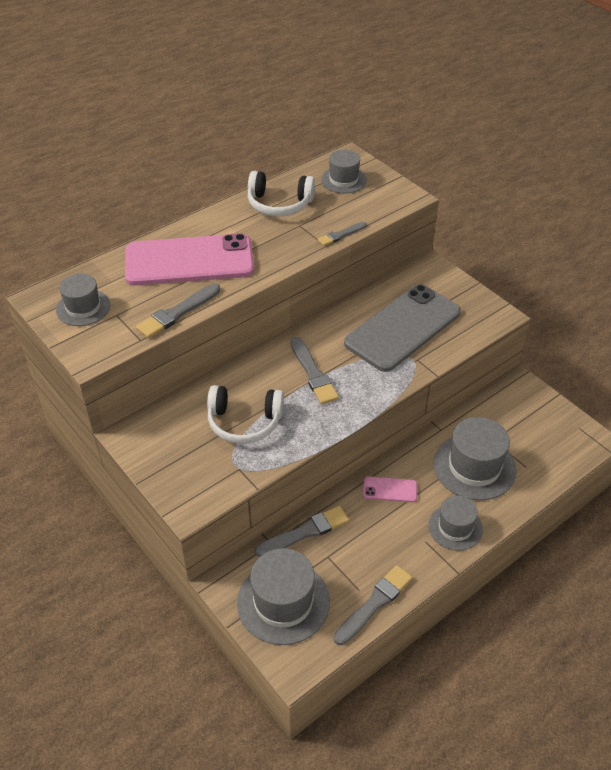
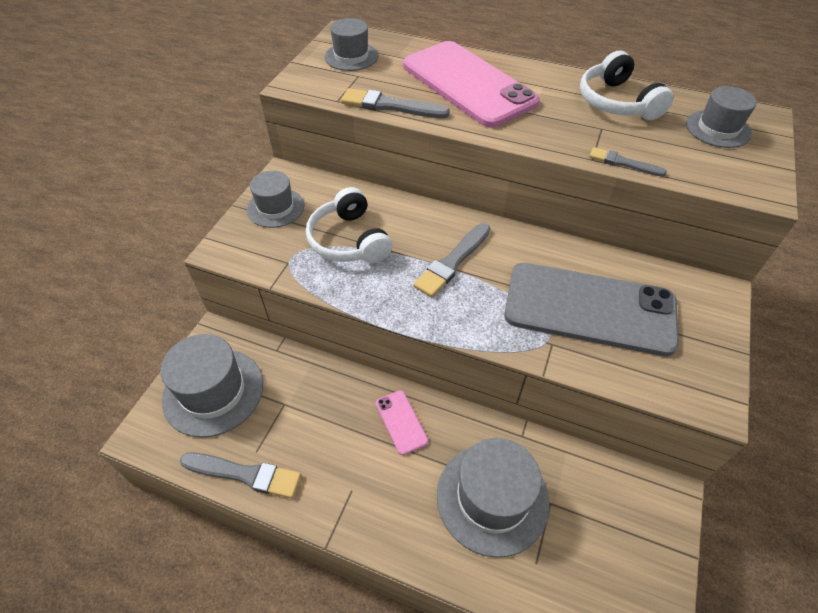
camera: 60 degrees right, 5 degrees up
grey brush [255,506,349,557] -> none
grey hat [428,495,483,551] -> grey hat moved to [247,171,304,228]

